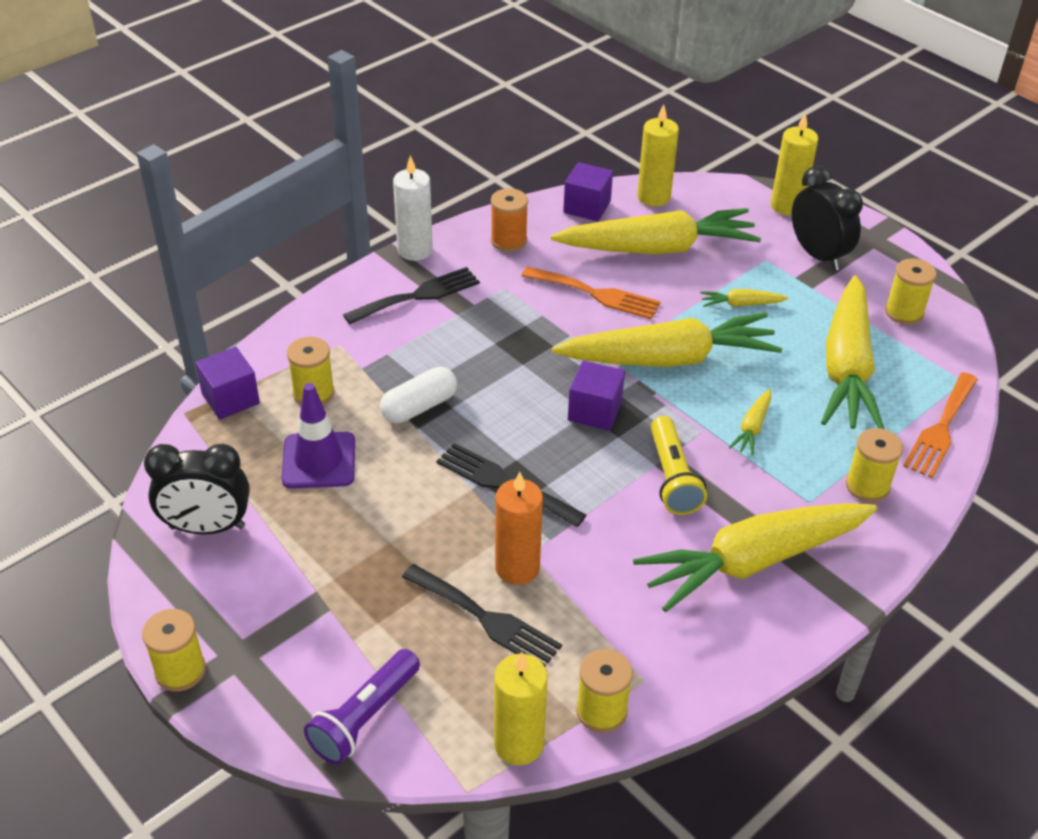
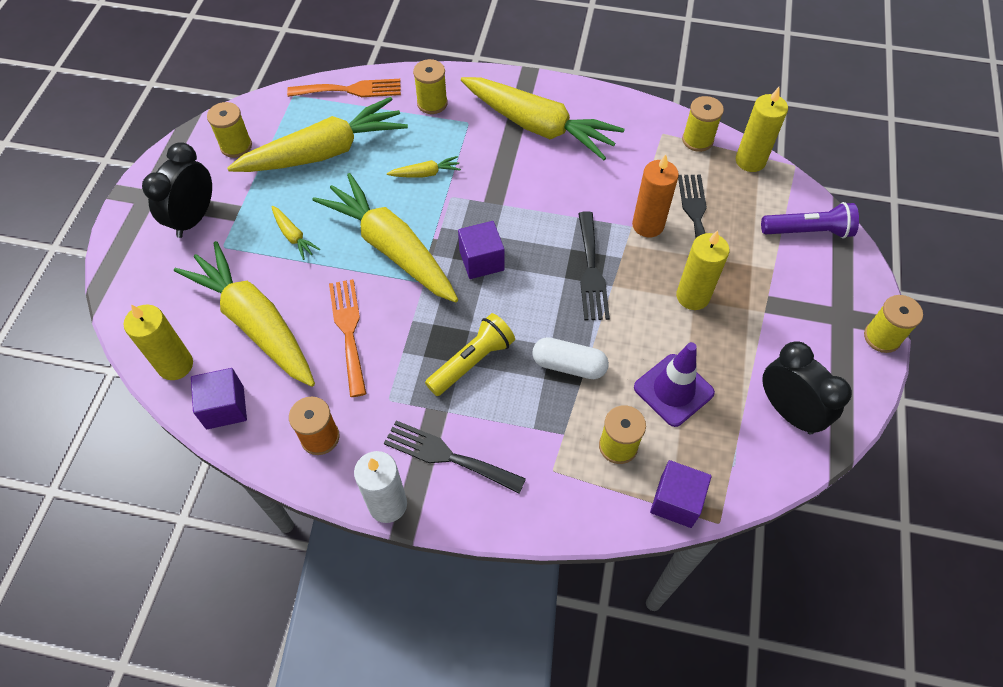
camera: 125 degrees left, 15 degrees up
yellow flashlight [651,416,707,515] -> yellow flashlight moved to [425,313,515,396]
yellow candle [771,113,818,215] -> yellow candle moved to [676,230,730,310]

